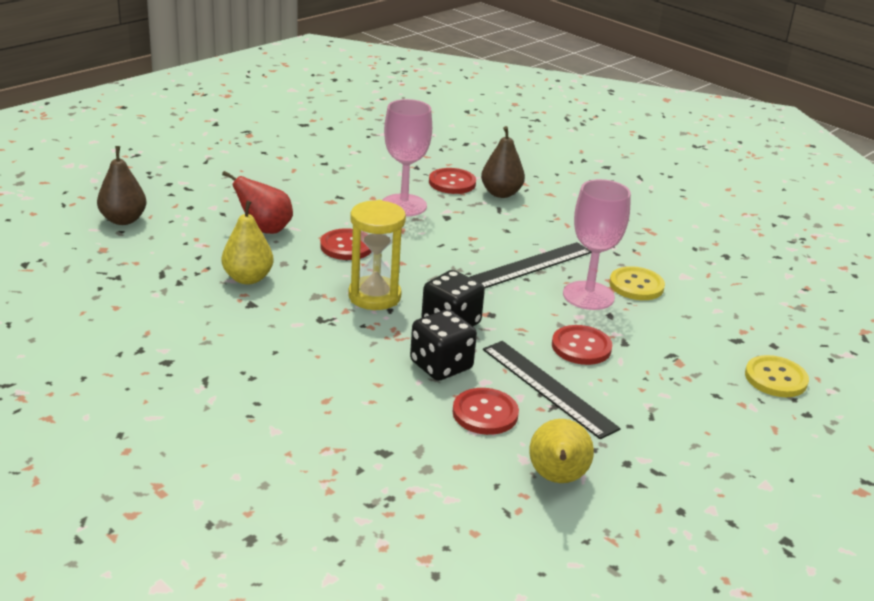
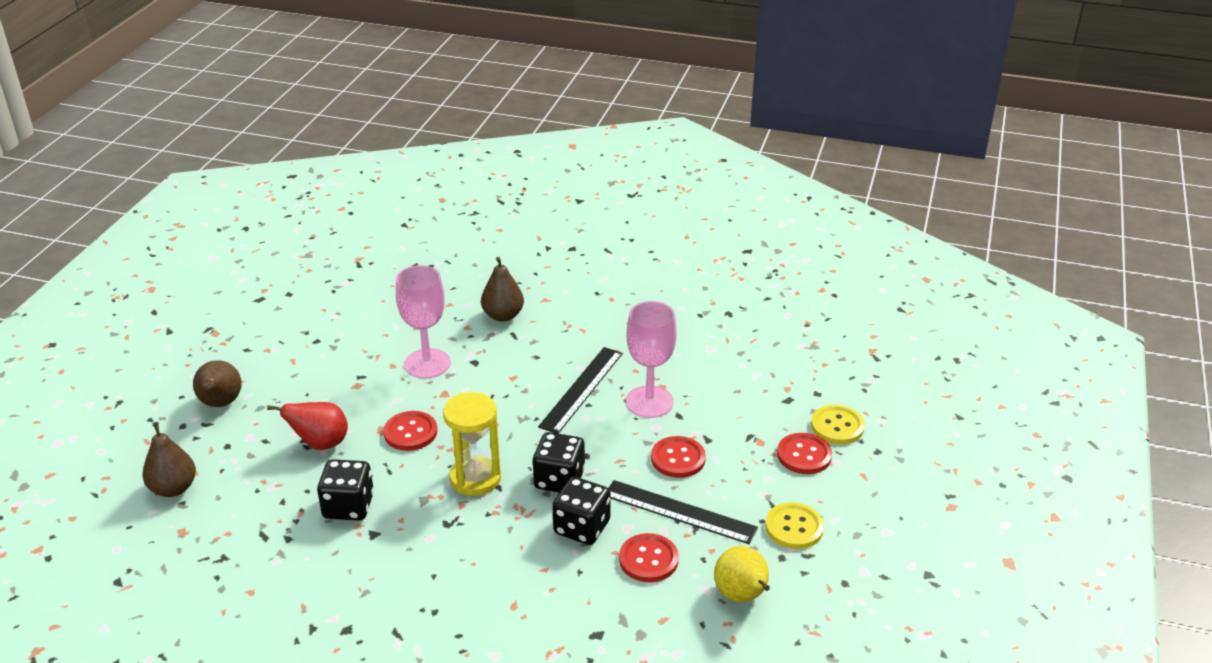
camera: 25 degrees left, 5 degrees up
yellow pear [222,201,274,284] -> black dice [317,459,374,520]
red button [429,168,476,194] -> red button moved to [777,433,832,474]
yellow button [609,266,665,300] -> yellow button moved to [765,502,824,549]
none -> brown pear [193,360,242,407]

